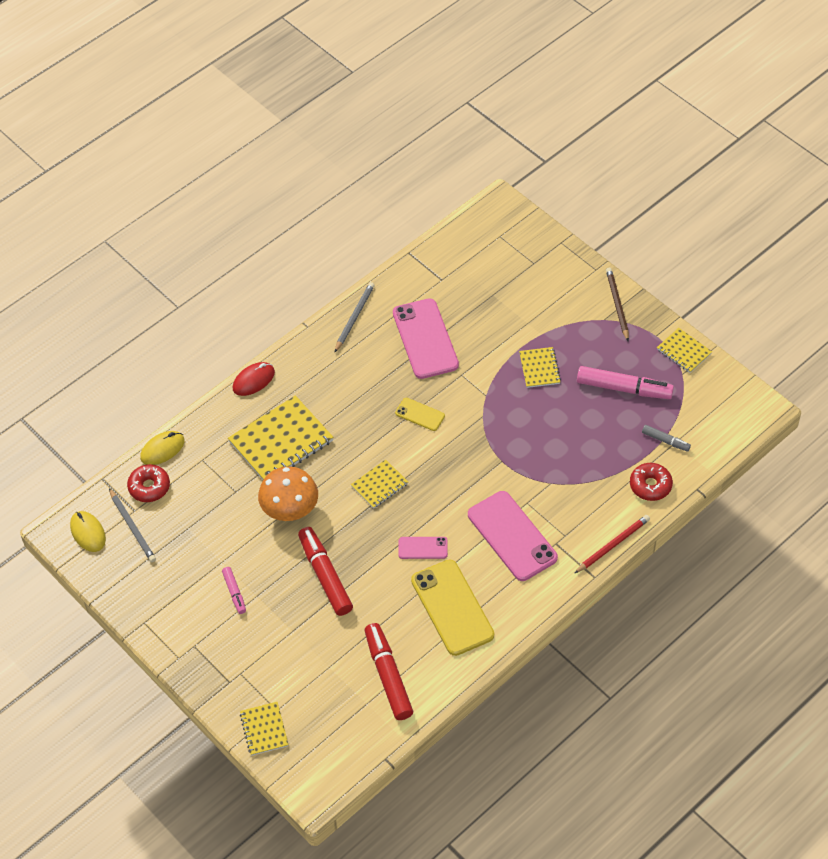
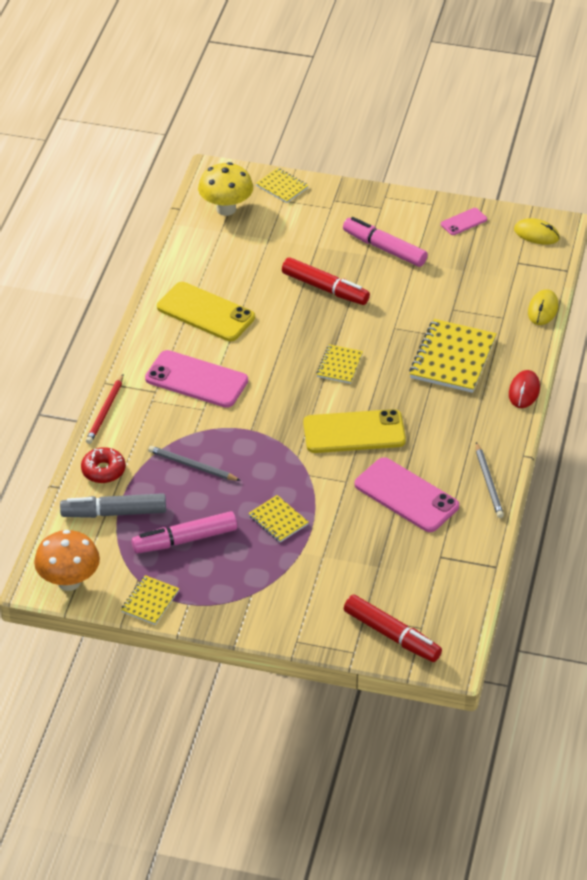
camera: 145 degrees right, 10 degrees down
grey pencil [109,488,156,562] -> grey pencil moved to [148,446,241,481]
red donut [127,464,170,502] -> none
pink marker [222,567,246,614] -> pink marker [343,217,428,267], size x1.93
orange mushroom [258,466,318,521] -> orange mushroom moved to [34,530,100,591]
red marker [364,623,413,720] -> red marker moved to [344,594,442,662]
yellow phone [395,398,445,431] -> yellow phone [303,409,406,453], size x2.01
pink phone [398,537,448,559] -> pink phone moved to [441,208,487,235]
brown pencil [606,268,629,341] -> none
grey marker [642,425,691,452] -> grey marker [60,493,166,518], size x1.93
yellow notebook [657,328,712,373] -> yellow notebook turned 75 degrees counterclockwise [121,575,179,625]
none -> yellow mushroom [198,162,253,216]

